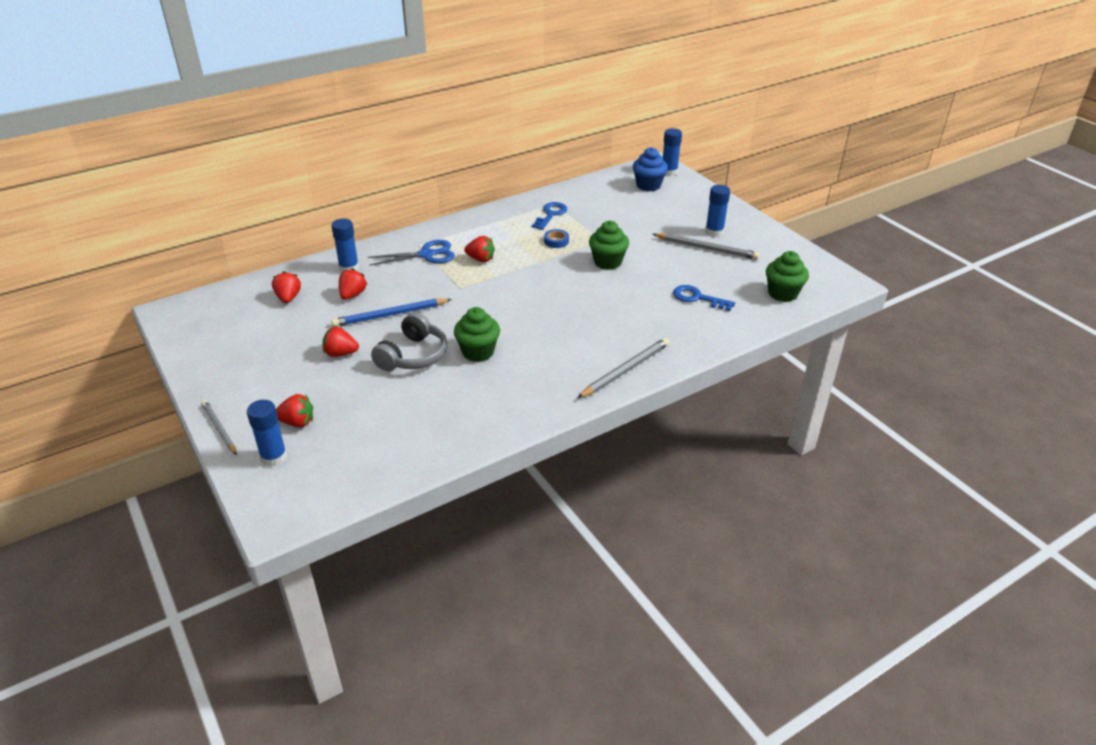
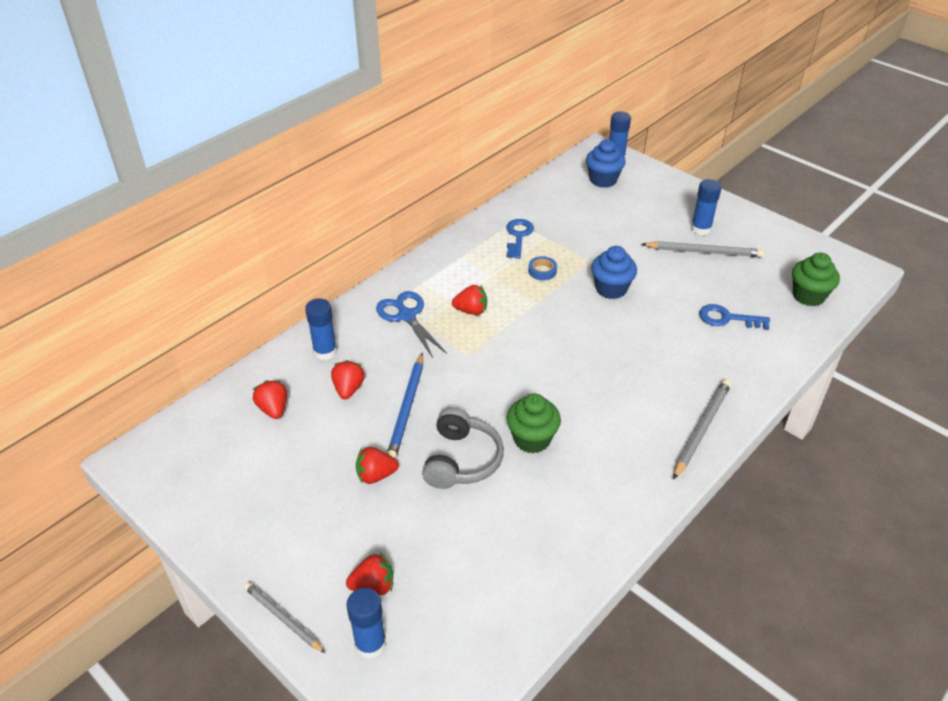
camera: 15 degrees left, 5 degrees up
blue pencil [331,298,452,327] -> blue pencil turned 45 degrees counterclockwise [387,353,423,460]
blue scissors [368,240,455,266] -> blue scissors turned 90 degrees counterclockwise [376,291,447,358]
green cupcake [589,221,629,270] -> blue cupcake [591,246,637,299]

